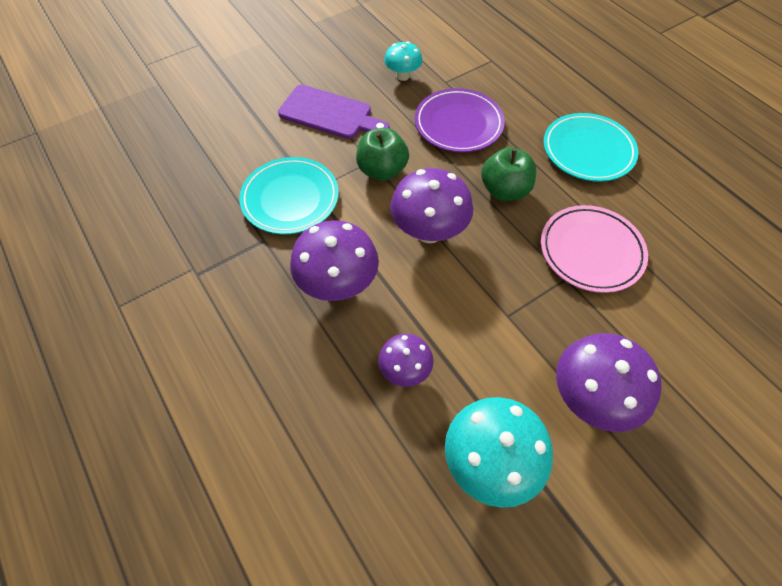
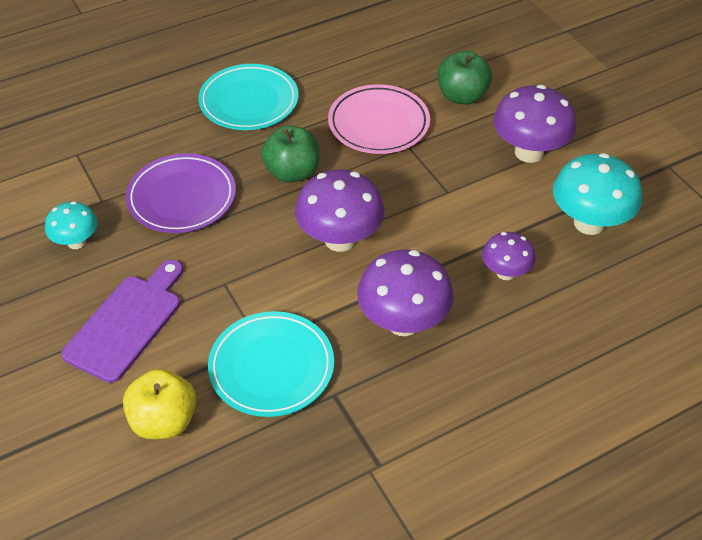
camera: 85 degrees left, 10 degrees down
green apple [356,128,409,181] -> green apple moved to [438,51,492,105]
none -> yellow apple [123,369,197,439]

